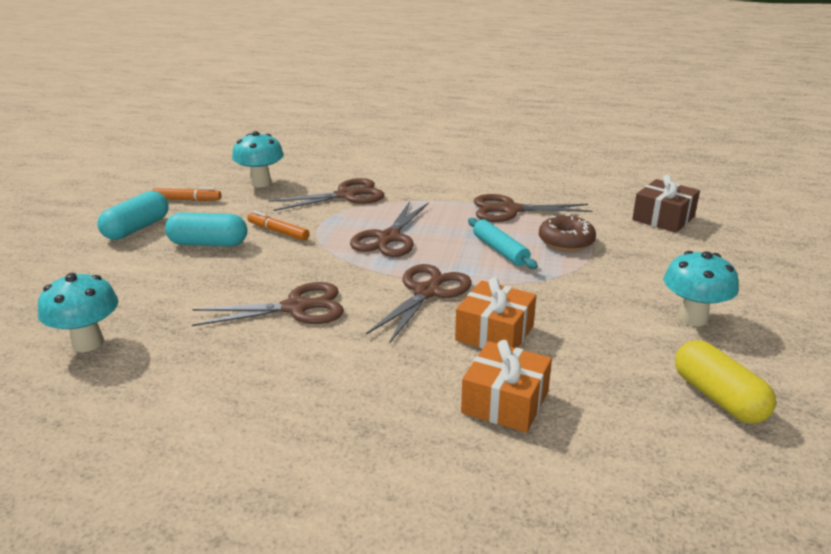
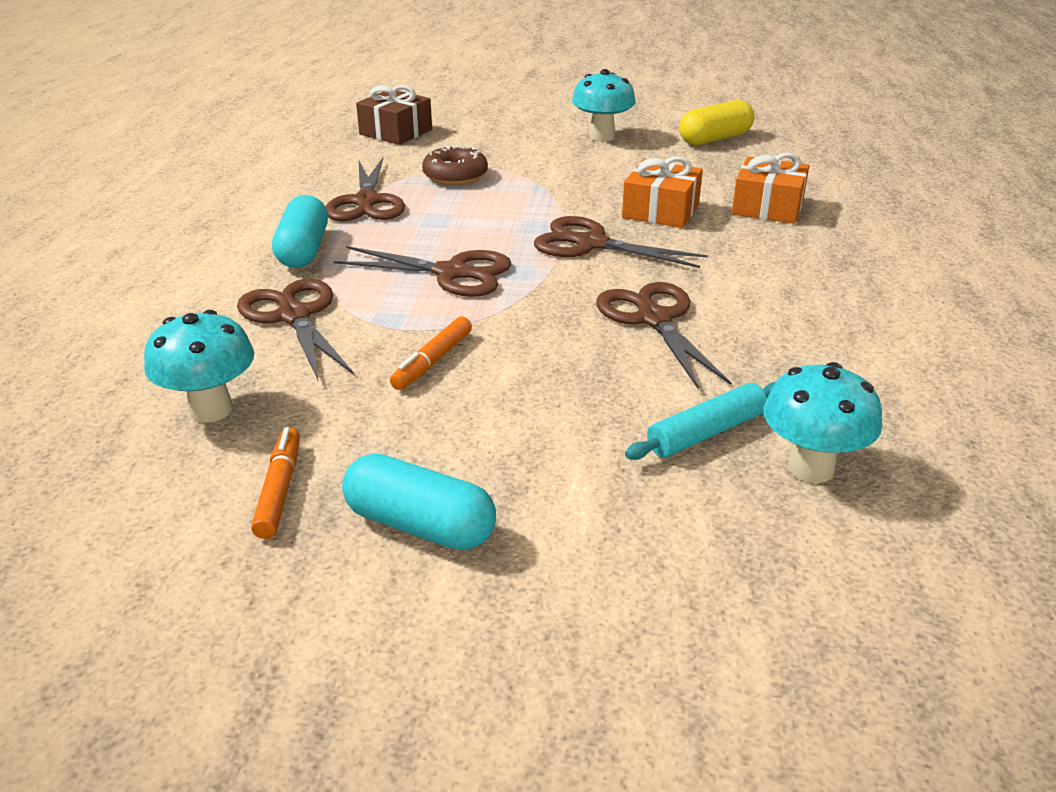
camera: 95 degrees left, 5 degrees up
turquoise capsule [165,212,247,246] -> turquoise capsule moved to [272,195,328,268]
turquoise rolling pin [468,218,538,269] -> turquoise rolling pin moved to [625,382,775,460]

